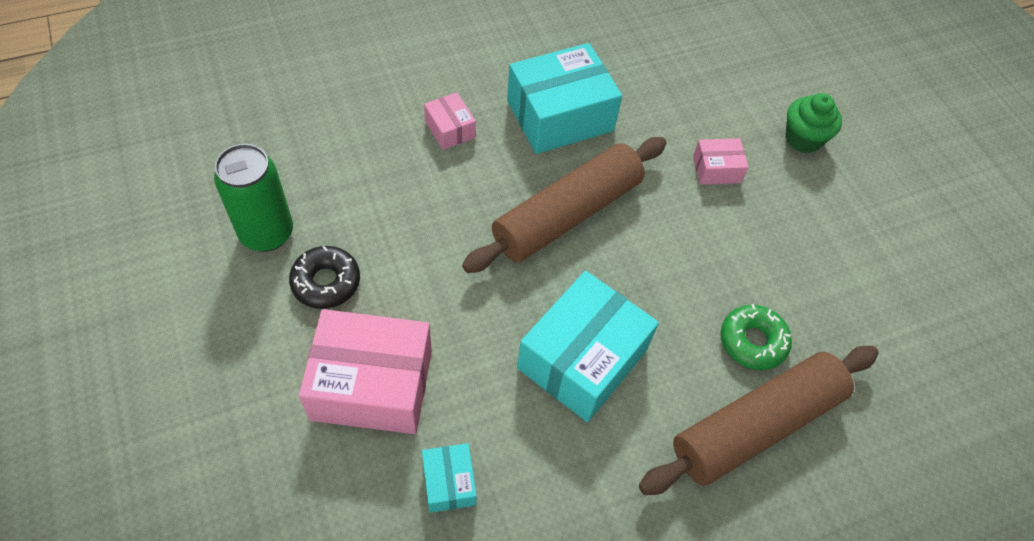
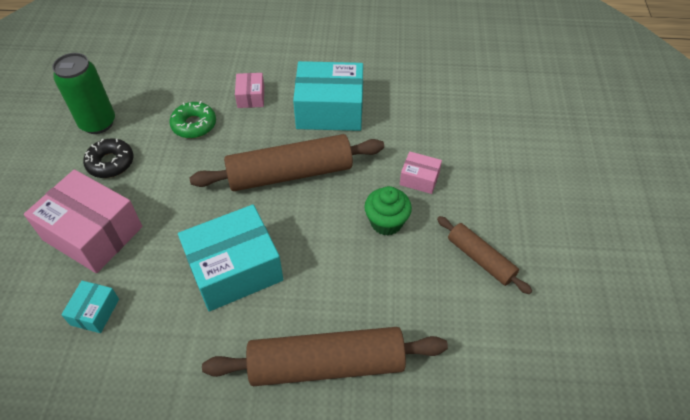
camera: 30 degrees right, 5 degrees down
green donut [721,304,792,370] -> green donut moved to [170,101,216,138]
green cupcake [786,93,842,153] -> green cupcake moved to [364,186,412,236]
none -> brown rolling pin [437,216,532,294]

